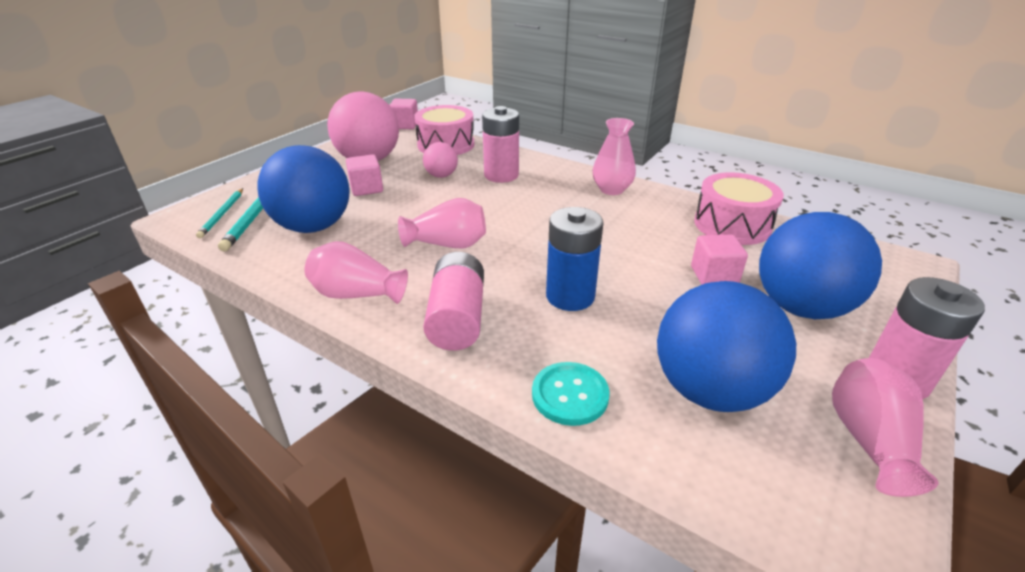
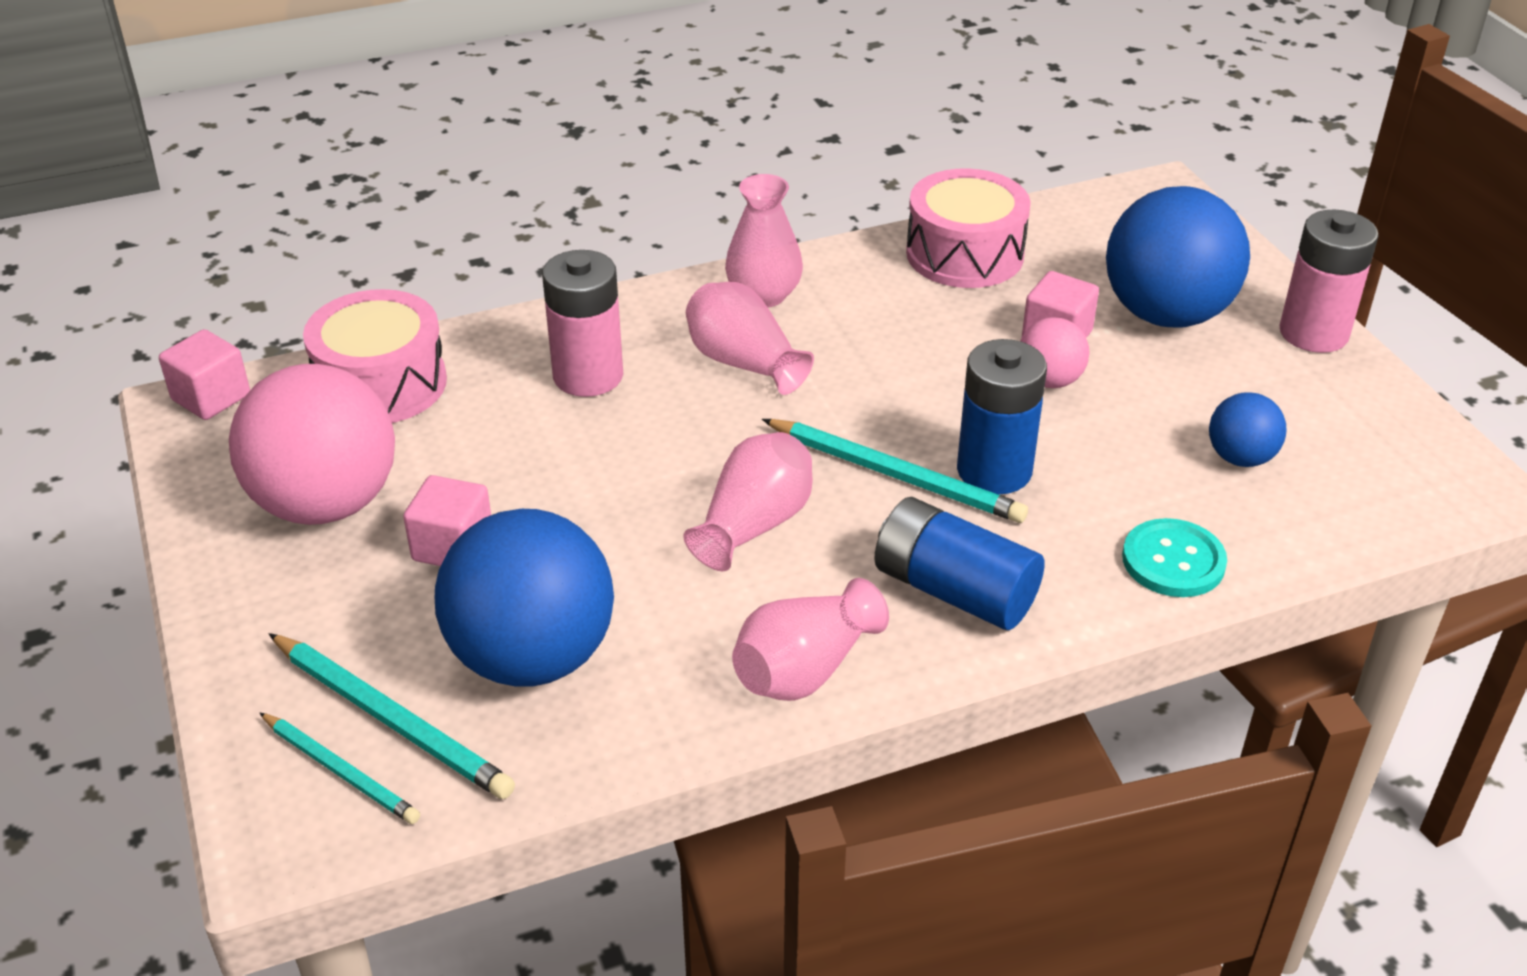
camera: 55 degrees left, 5 degrees up
pink ball [423,142,458,178] -> pink ball moved to [1020,317,1090,388]
pink battery [423,252,484,351] -> blue battery [874,497,1045,630]
blue ball [657,281,796,412] -> blue ball [1209,392,1286,467], size x0.49
pink vase [832,358,938,497] -> pink vase moved to [686,282,814,395]
none -> turquoise pencil [762,419,1028,523]

